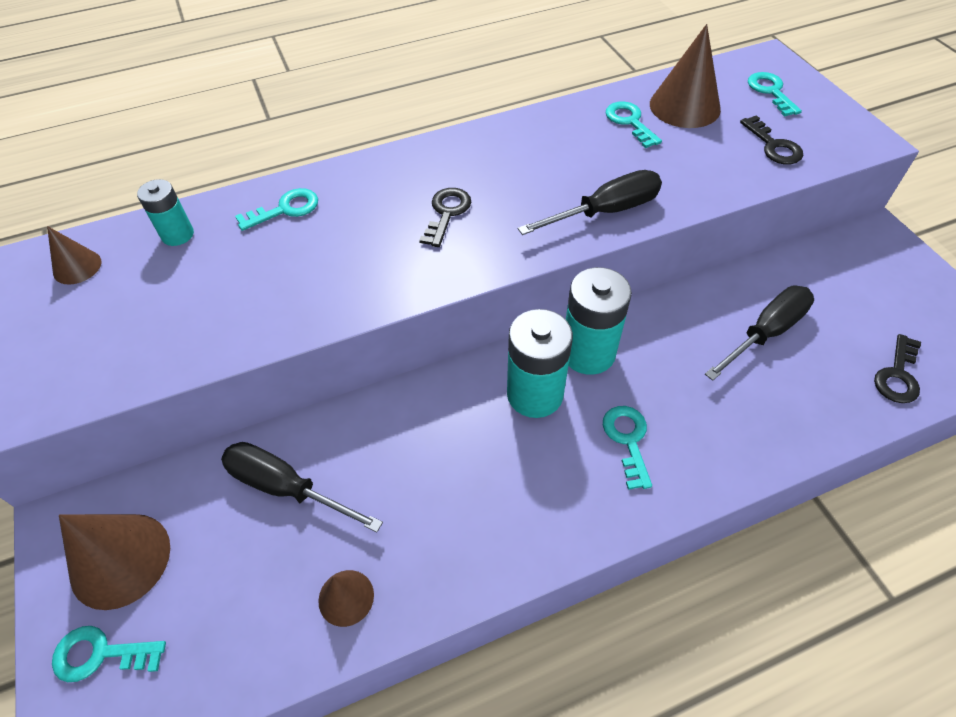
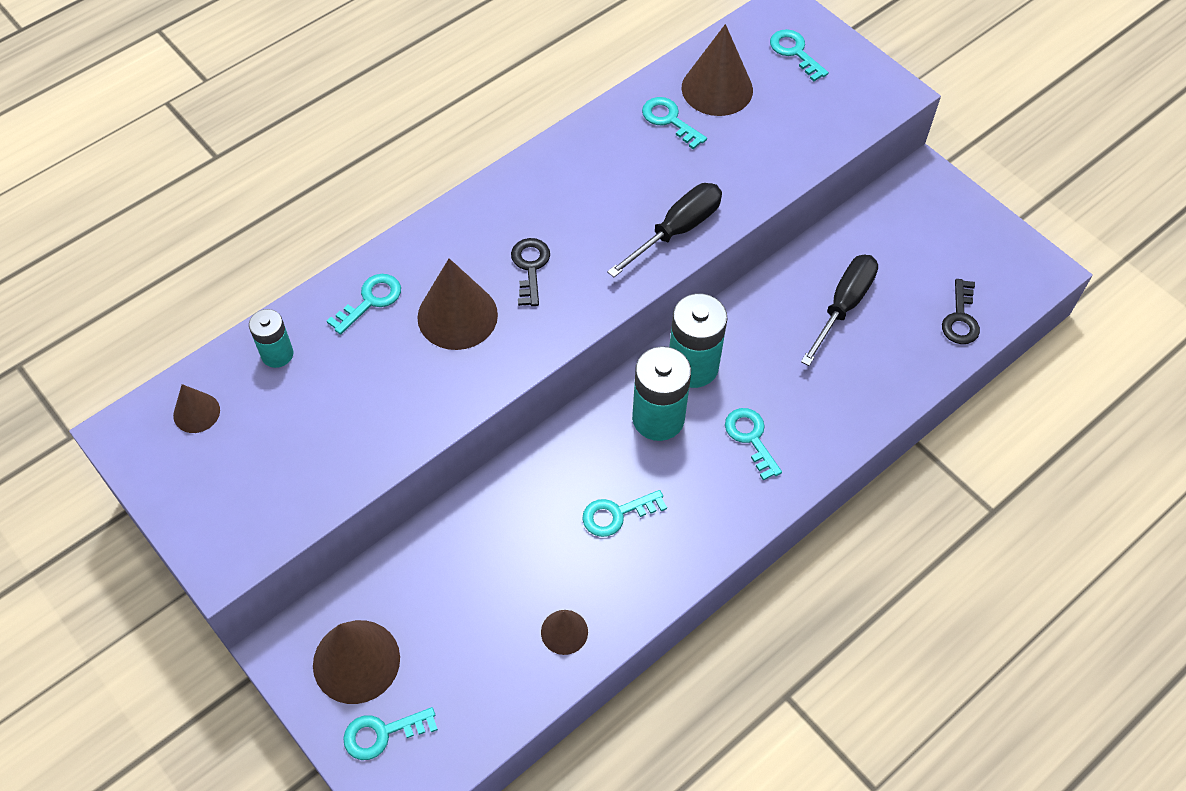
camera: 20 degrees left, 5 degrees up
black screwdriver [221,442,383,533] -> none
black key [740,115,803,164] -> none
none -> brown cone [417,258,498,350]
none -> turquoise key [582,490,667,537]

